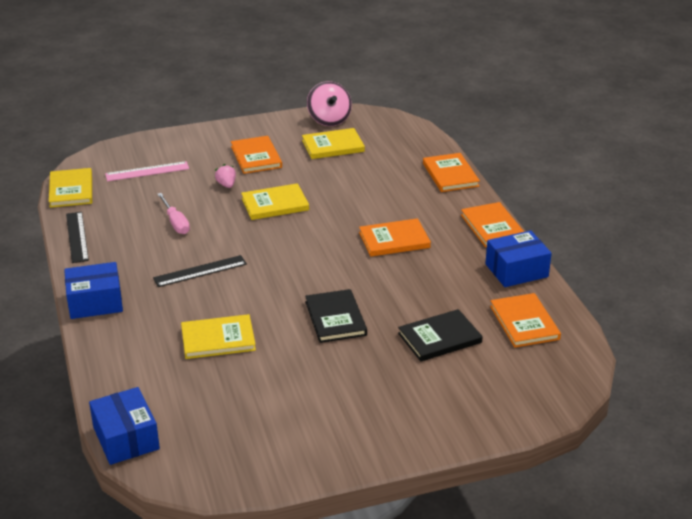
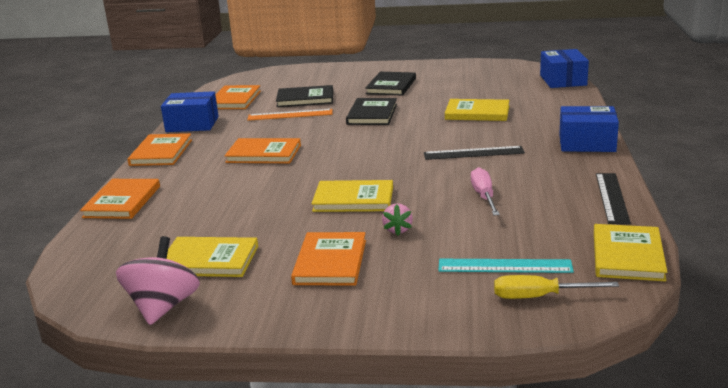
camera: 155 degrees left, 10 degrees down
pink ruler [105,161,189,181] -> turquoise ruler [438,259,574,273]
none -> orange ruler [247,109,332,121]
none -> black book [365,72,416,96]
none -> yellow screwdriver [494,275,619,299]

